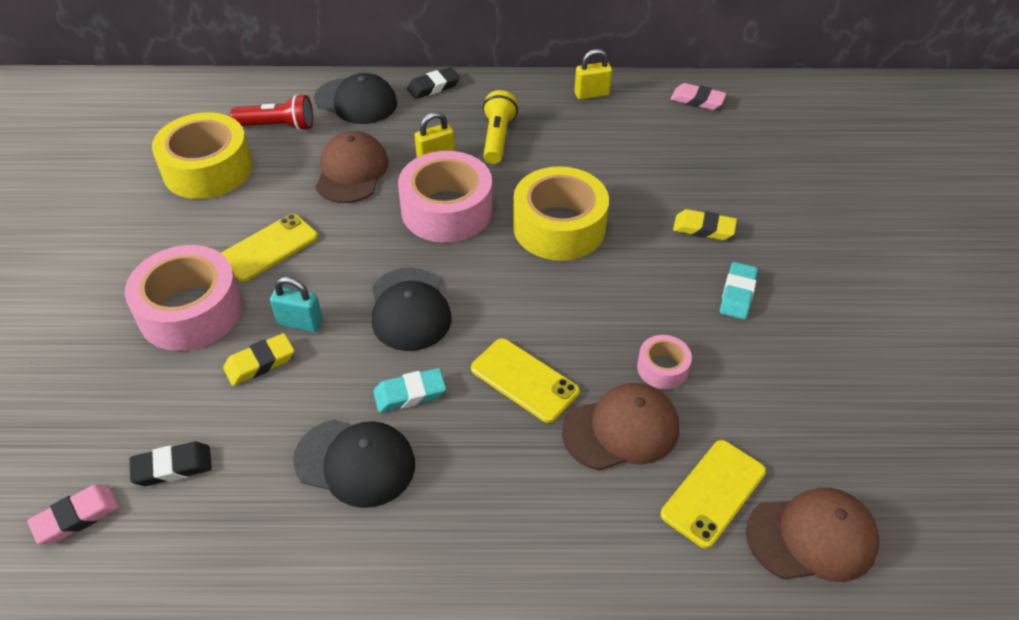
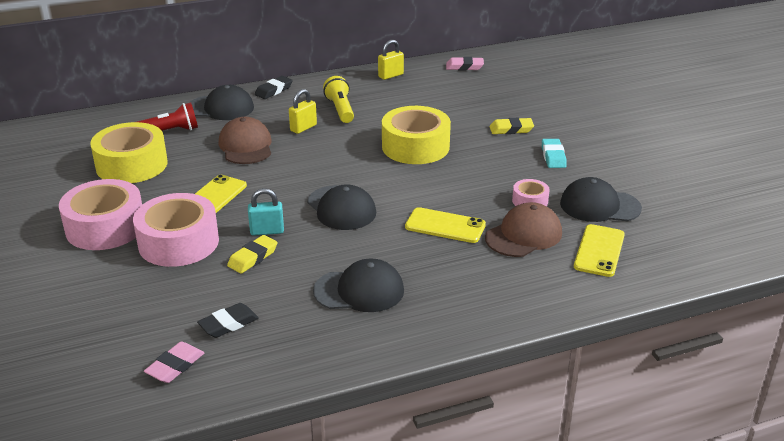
camera: 20 degrees left, 15 degrees down
turquoise eraser [373,368,446,412] -> none
pink tape [398,151,493,243] -> pink tape moved to [59,179,142,250]
brown cap [746,488,880,582] -> none
none -> black cap [560,177,642,222]

